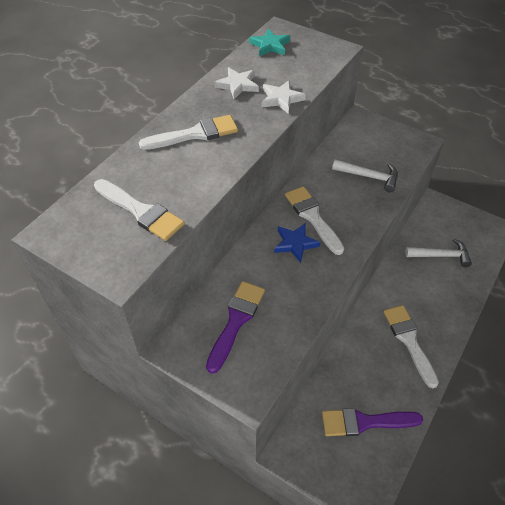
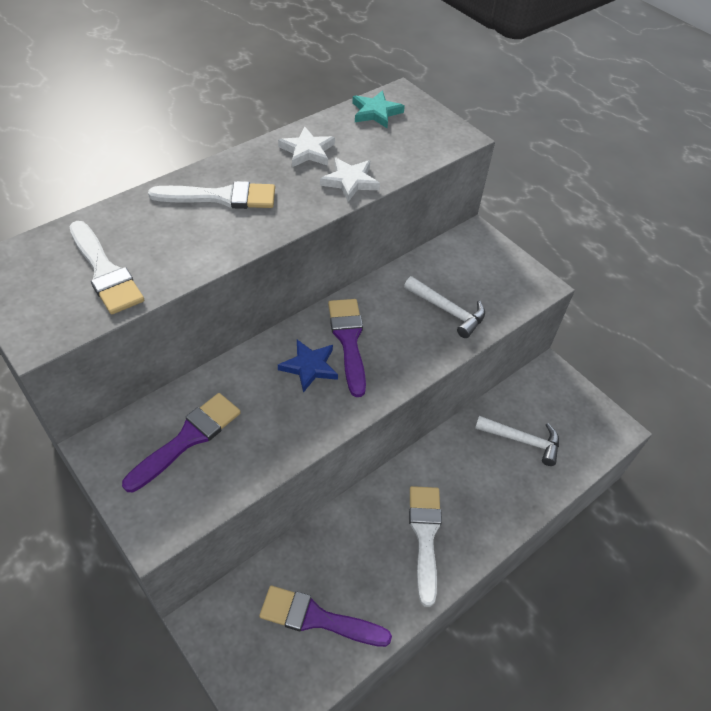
camera: 15 degrees right, 0 degrees up
white brush [285,186,344,255] -> purple brush [328,299,366,397]

